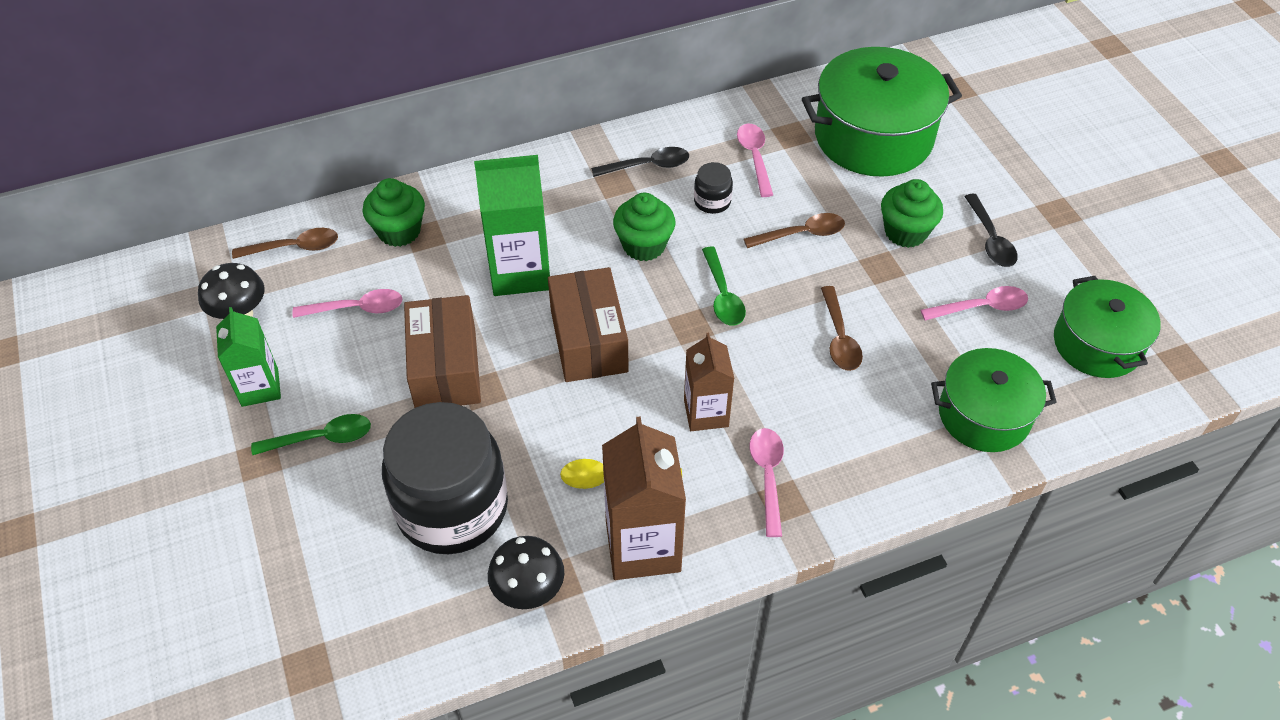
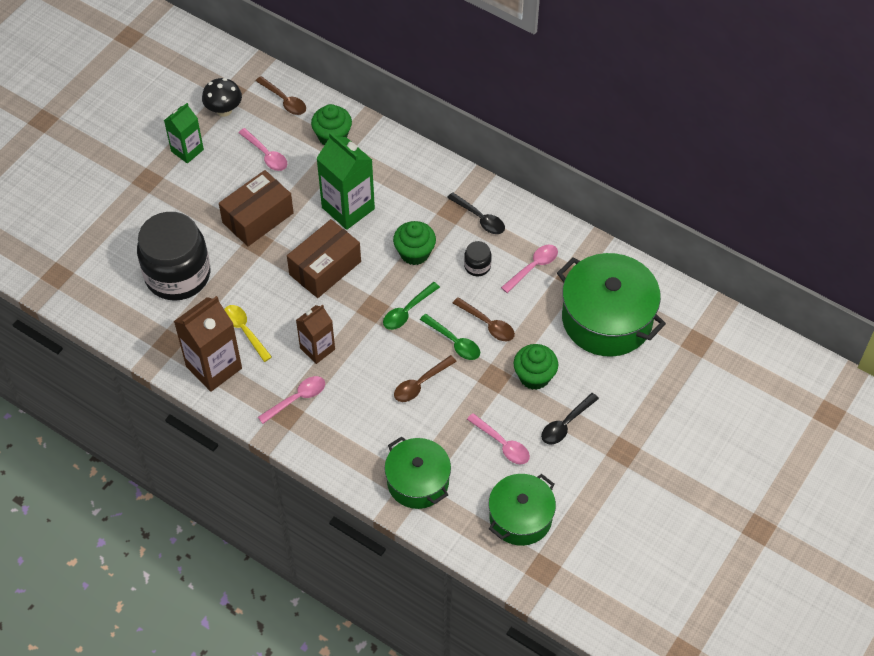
camera: 55 degrees right, 5 degrees up
green spoon [251,414,371,455] -> green spoon moved to [420,314,480,360]
black mushroom [488,536,564,609] -> none

